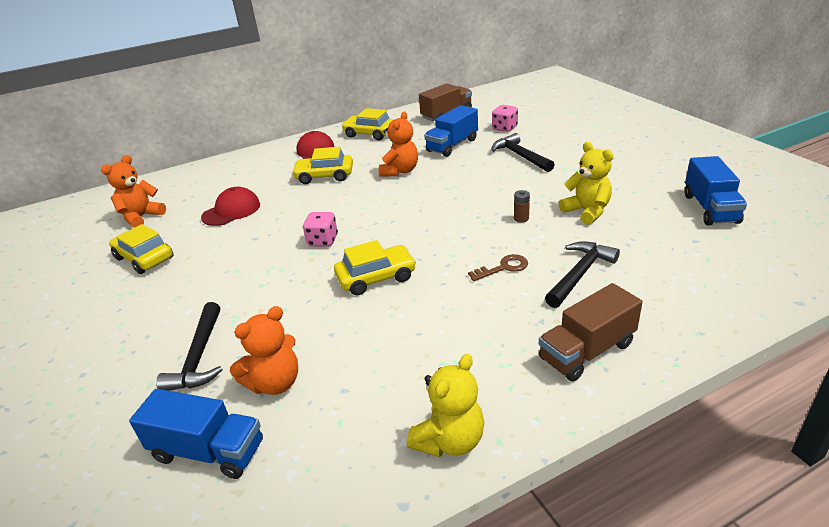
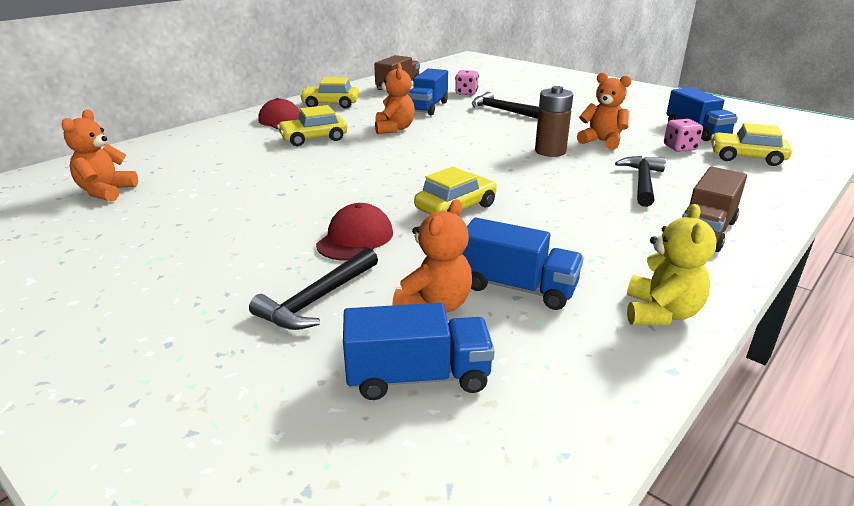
camera: 25 degrees left, 5 degrees down
yellow car [109,224,174,274] -> yellow car moved to [711,123,792,166]
black hammer [156,302,223,391] -> black hammer turned 60 degrees clockwise [249,248,378,330]
red cap [201,187,260,226] -> red cap moved to [316,203,393,260]
pink dice [303,212,338,247] -> pink dice moved to [664,119,703,152]
brown key [468,254,528,281] -> none
brown battery [514,190,530,223] -> brown battery [535,86,573,157], size x2.09
yellow teddy bear [559,142,613,225] -> orange teddy bear [577,72,631,150]
none -> blue truck [462,218,584,310]

